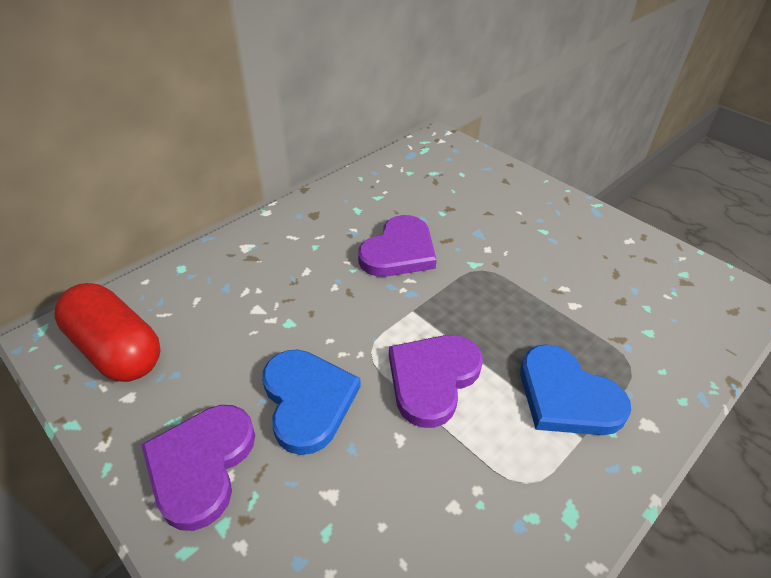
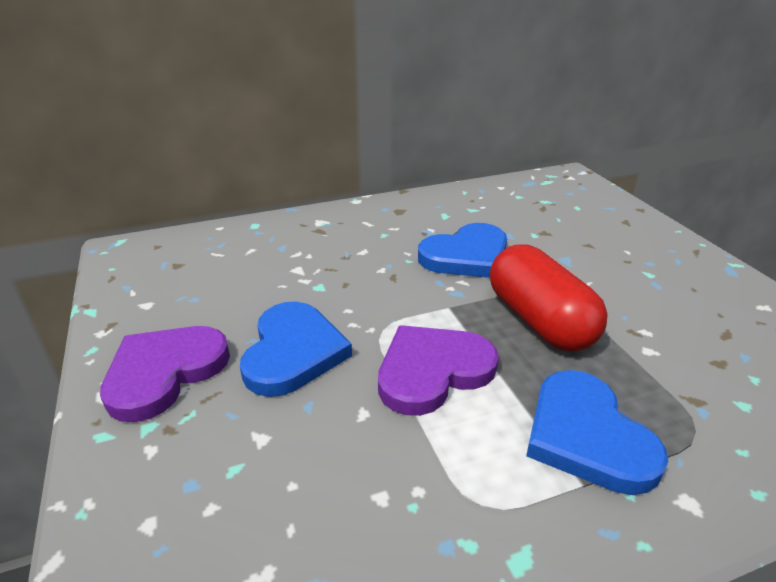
camera: 25 degrees right, 10 degrees down
red capsule [54,283,161,382] -> red capsule moved to [490,244,608,352]
purple heart [358,215,437,277] -> blue heart [418,223,507,278]

